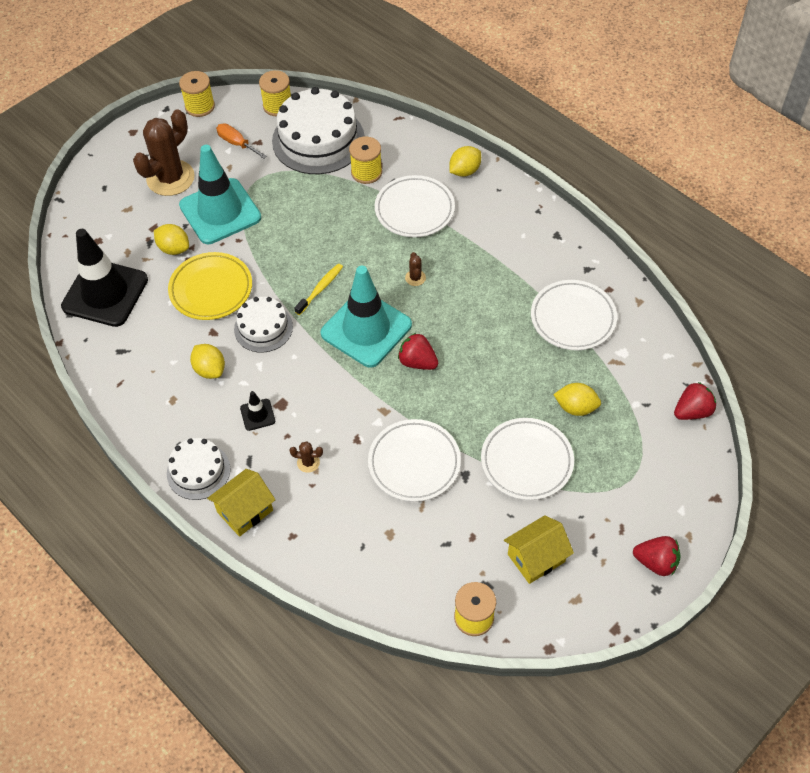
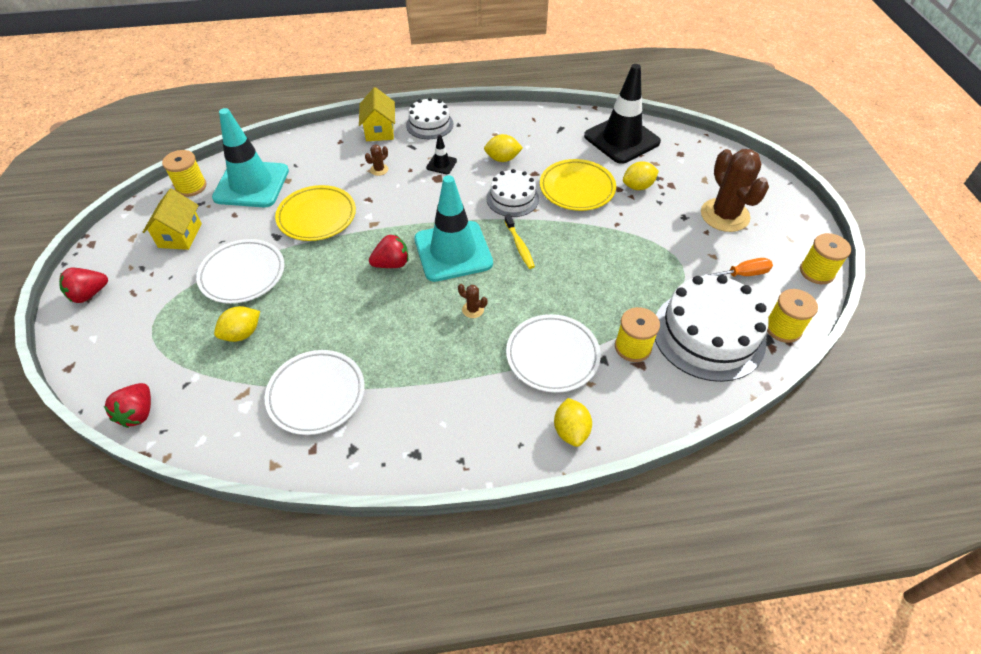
camera: 125 degrees right, 5 degrees down
turquoise traffic cone [179,145,261,244] -> turquoise traffic cone moved to [212,108,289,207]
white plate [368,419,461,502] -> yellow plate [275,185,356,241]

